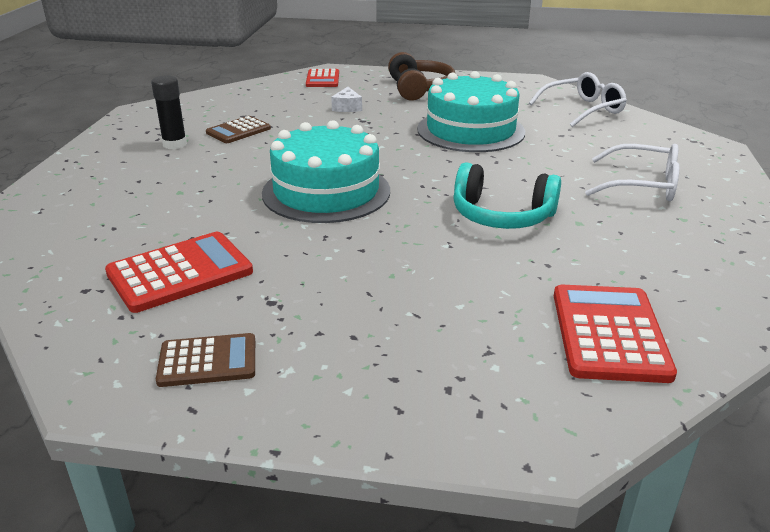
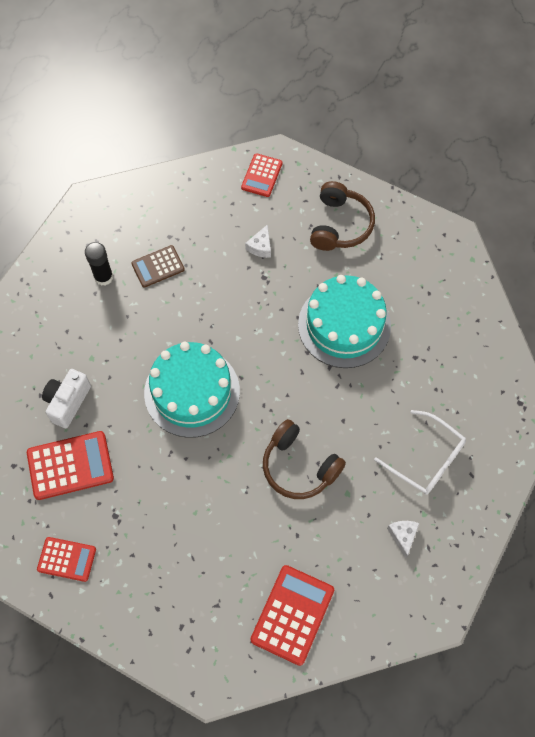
camera: 20 degrees right, 35 degrees up
brown calculator [156,333,255,387] -> red calculator [37,537,96,582]
turquoise headphones [453,163,561,229] -> brown headphones [263,419,346,499]
white glasses [529,72,627,127] -> none
none -> white camera [42,369,91,428]
none -> white cheese [387,521,419,558]

